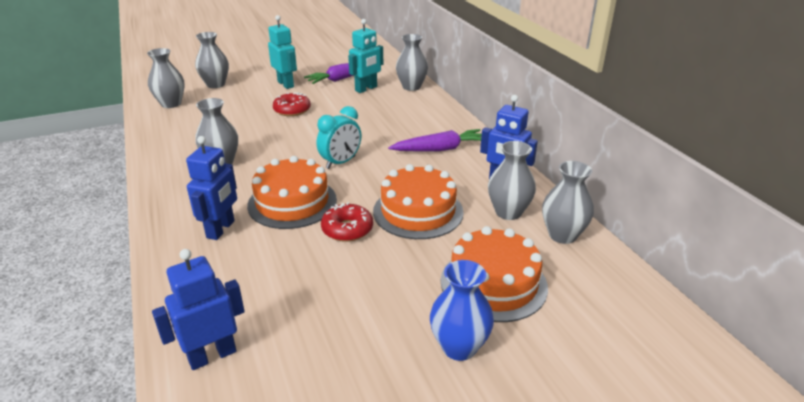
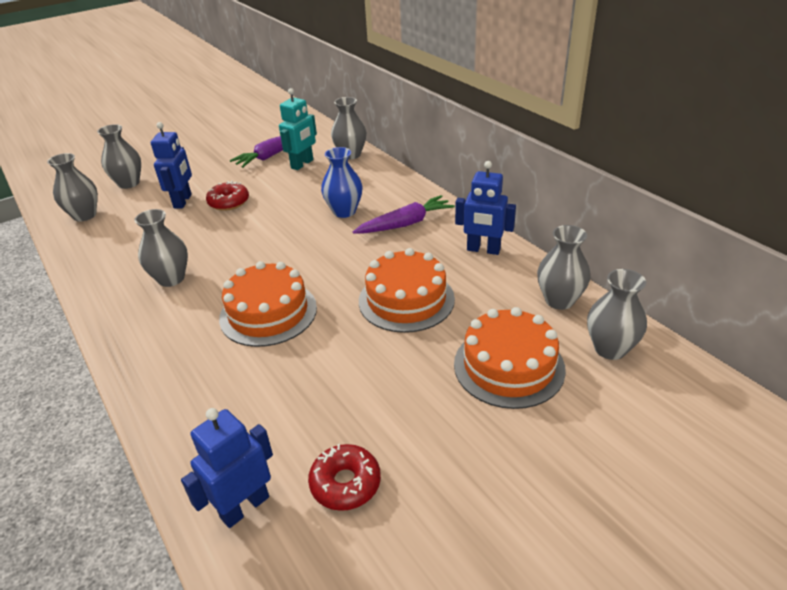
camera: 10 degrees left, 5 degrees up
blue robot [186,136,237,240] -> blue robot moved to [151,122,192,208]
turquoise robot [268,15,297,89] -> none
turquoise clock [317,106,361,169] -> none
red donut [321,202,373,242] -> red donut moved to [308,444,381,511]
blue vase [430,260,494,361] -> blue vase moved to [321,147,363,218]
grey vase [488,141,536,220] -> grey vase moved to [587,269,647,360]

